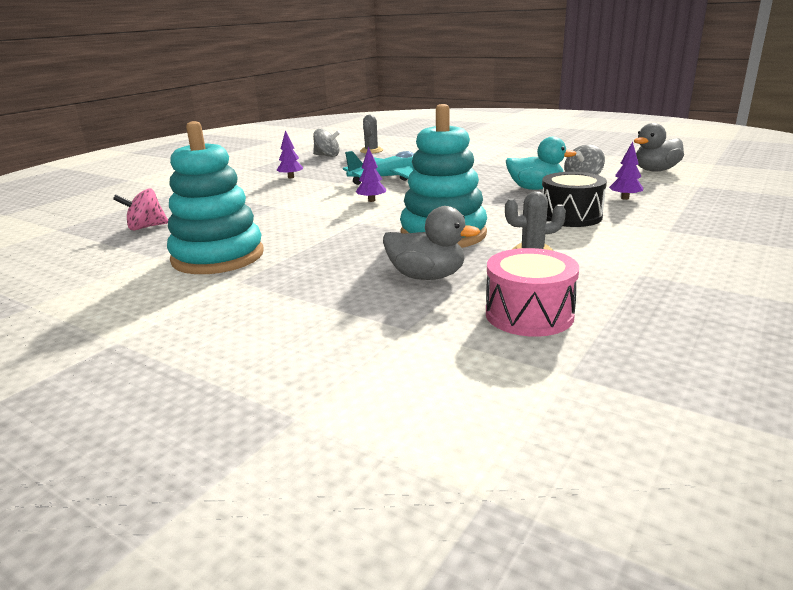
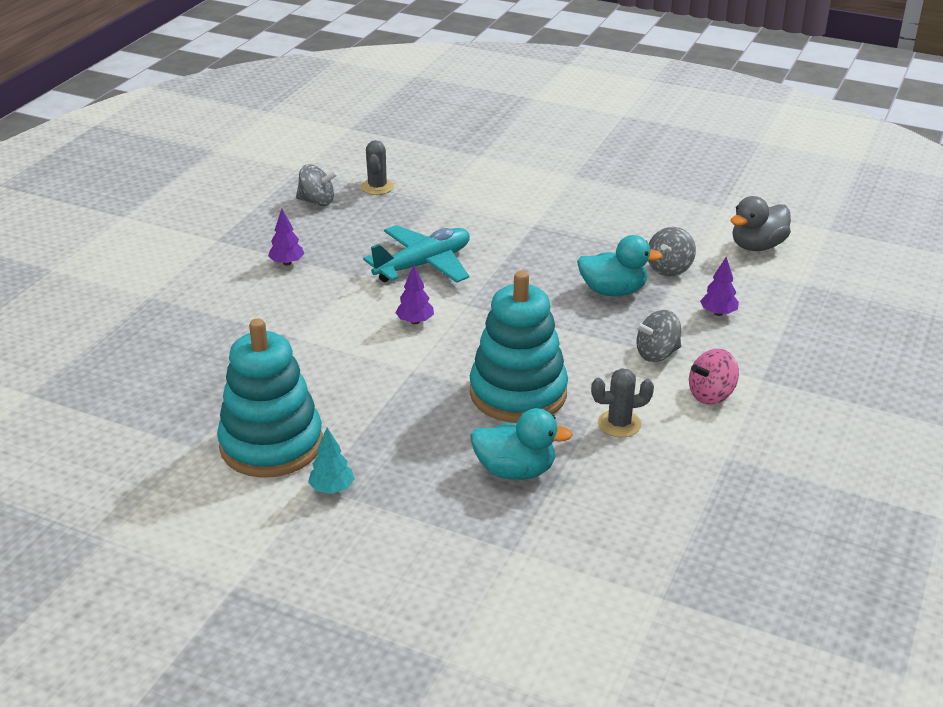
camera: 10 degrees left, 10 degrees up
pink spinning top [113,189,168,231] -> pink spinning top moved to [689,349,739,404]
grey duck [383,206,480,280] -> turquoise duck [470,408,573,480]
pink drum [486,248,579,337] -> none
black drum [542,172,607,227] -> grey spinning top [635,310,681,362]
none -> turquoise tree [308,428,355,494]

